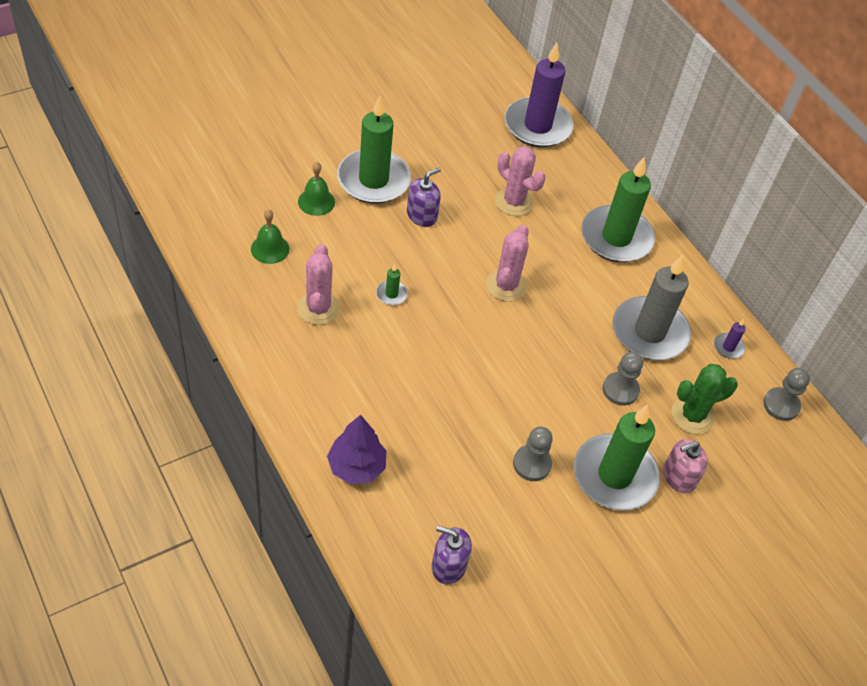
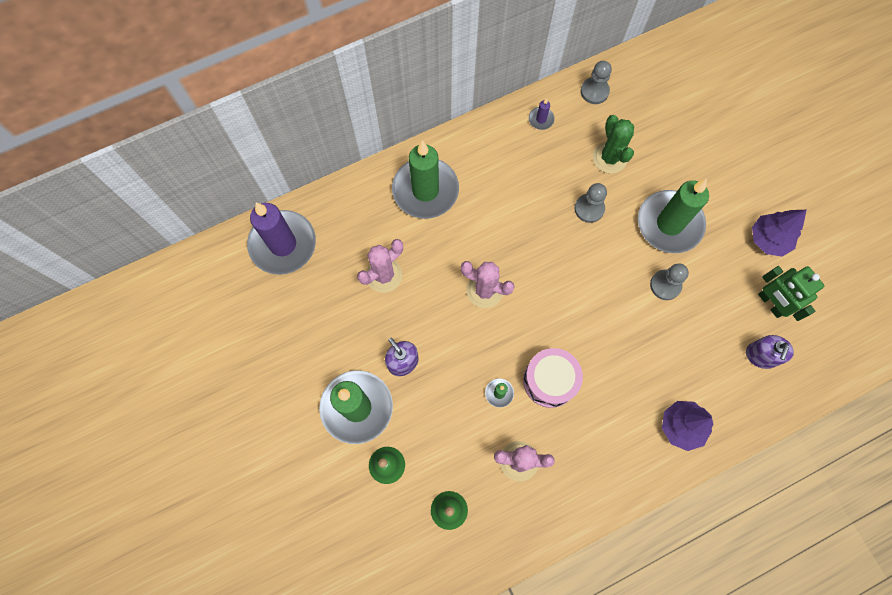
camera: 80 degrees left, 20 degrees up
grey candle [613,255,691,360] -> none
pink soap dispenser [663,439,708,493] -> none
none -> pink drum [523,348,583,408]
none -> purple tree [752,210,807,257]
none -> green robot [758,266,824,321]

